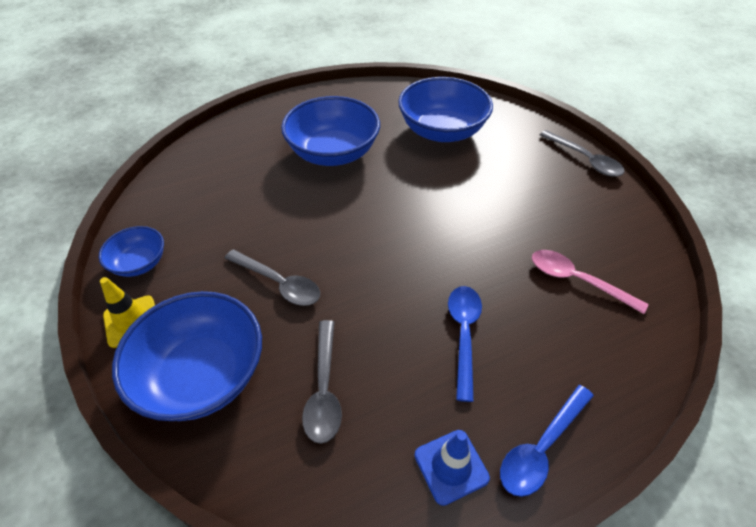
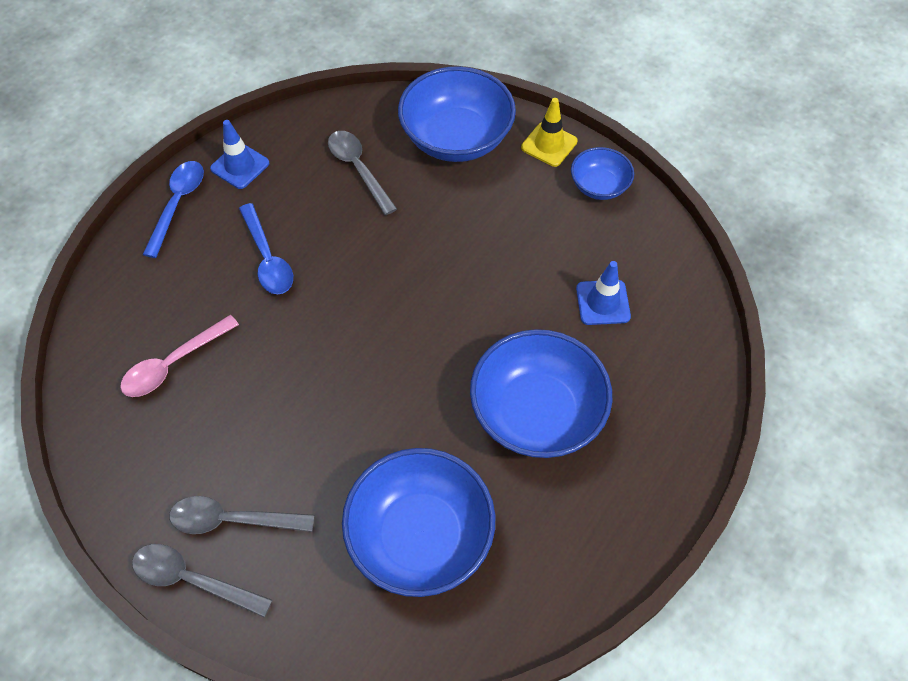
camera: 150 degrees right, 10 degrees up
grey spoon [225,250,320,306] -> grey spoon moved to [169,496,314,534]
pink spoon [532,250,648,314] -> pink spoon turned 135 degrees clockwise [120,315,239,397]
none -> blue traffic cone [576,261,631,325]

